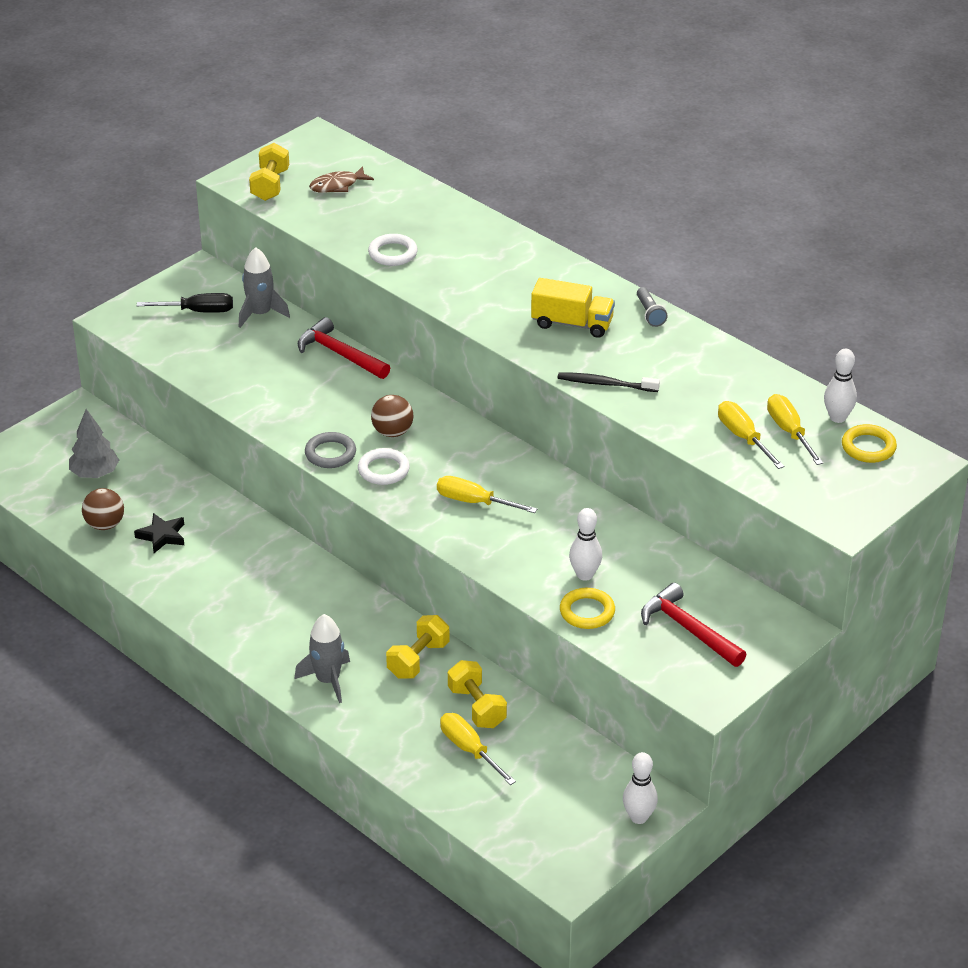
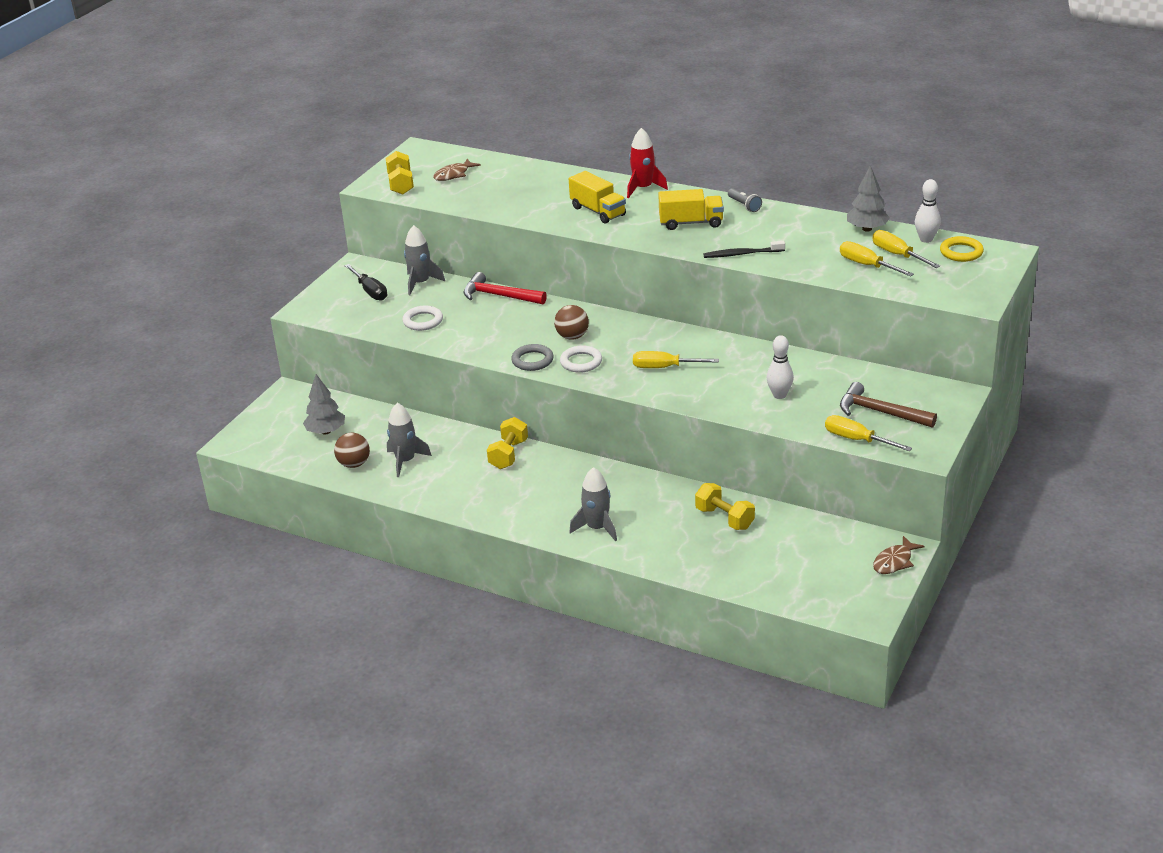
camera: 15 degrees left, 5 degrees down
black star [134,513,184,553] -> grey rocket [387,403,432,477]
black screwdriver [137,293,233,313] -> black screwdriver turned 75 degrees clockwise [344,264,387,301]
white ring [368,234,418,266] -> white ring moved to [403,306,443,331]
yellow dumbbell [386,615,450,679] -> yellow dumbbell moved to [487,417,528,469]
yellow screwdriver [440,713,516,785] -> yellow screwdriver moved to [825,415,912,451]
yellow ring [560,588,615,629] -> none
white bowling pin [623,752,658,824] -> brown fish [873,536,925,574]
red hammer [641,583,747,667] -> brown hammer [840,382,937,428]
none -> yellow truck [569,171,626,224]
none -> red rocket [627,128,668,198]
none -> grey tree [847,165,890,232]

